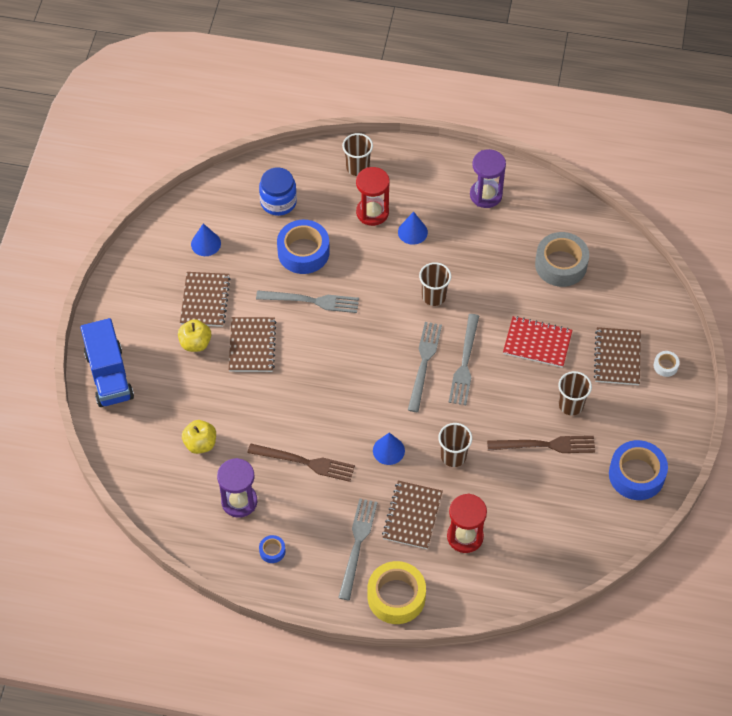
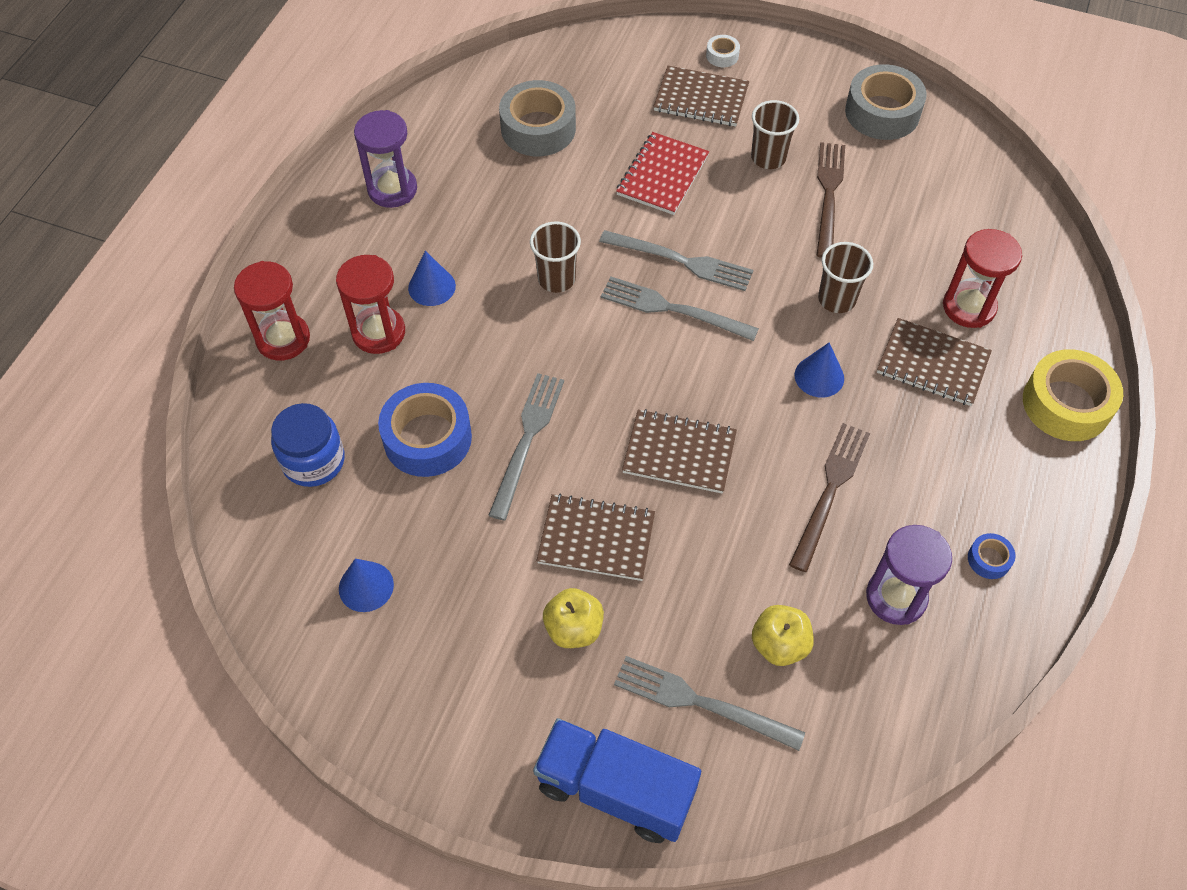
camera: 80 degrees left, 0 degrees up
blue truck [80,318,134,407] -> blue truck turned 150 degrees counterclockwise [533,718,701,843]
brown notebook [180,272,230,327] -> brown notebook moved to [622,409,737,494]
grey fork [338,498,378,600] -> grey fork moved to [614,656,805,751]
brown cup [342,133,373,176] -> red hourglass [234,261,310,361]
blue tape [609,440,668,500] -> grey tape [845,64,927,140]

